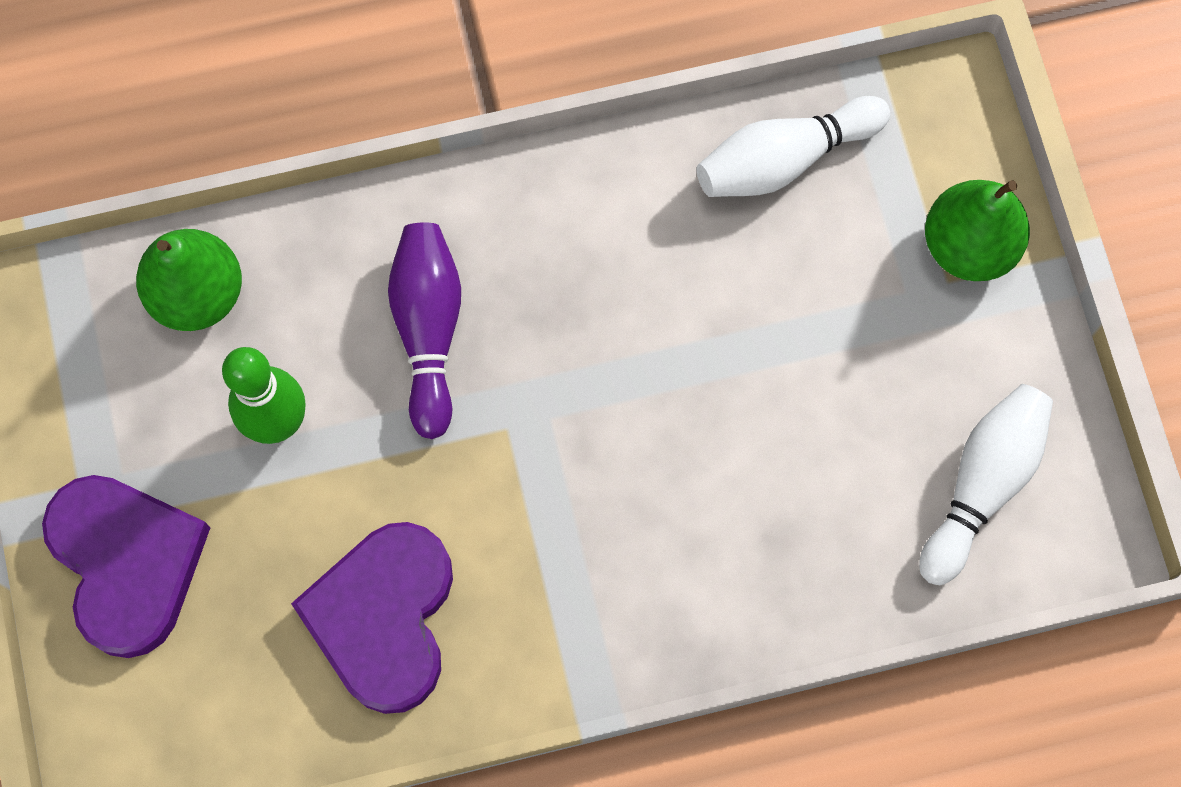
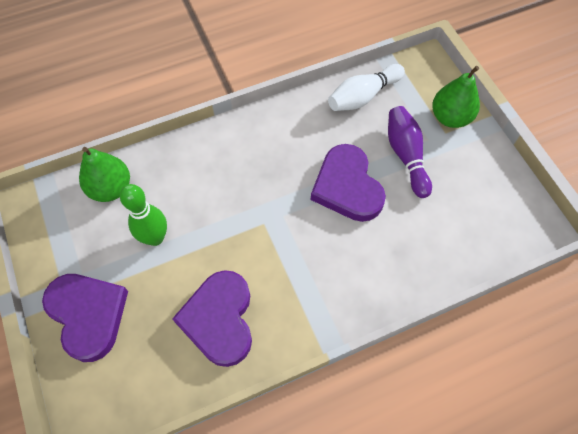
camera: 10 degrees left, 10 degrees down
purple bowling pin [388,222,461,439] -> purple bowling pin moved to [388,106,432,198]
white bowling pin [919,384,1053,585] -> none
none -> purple heart [311,144,386,222]

